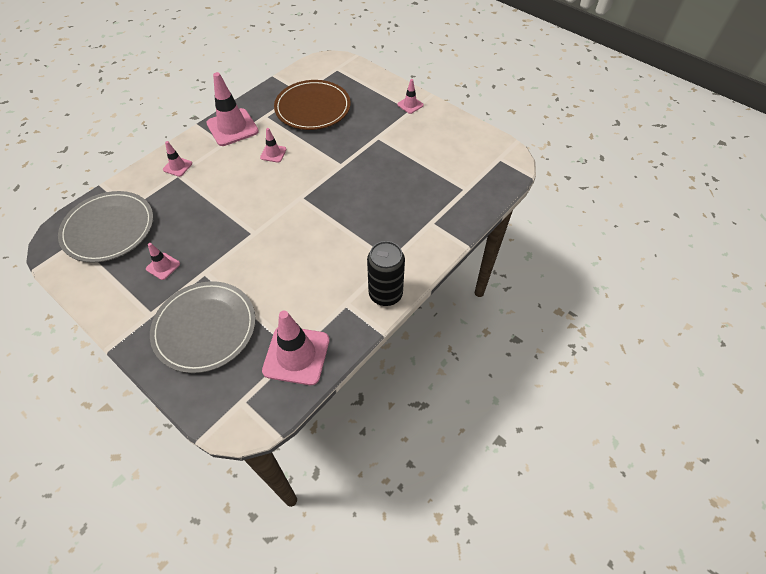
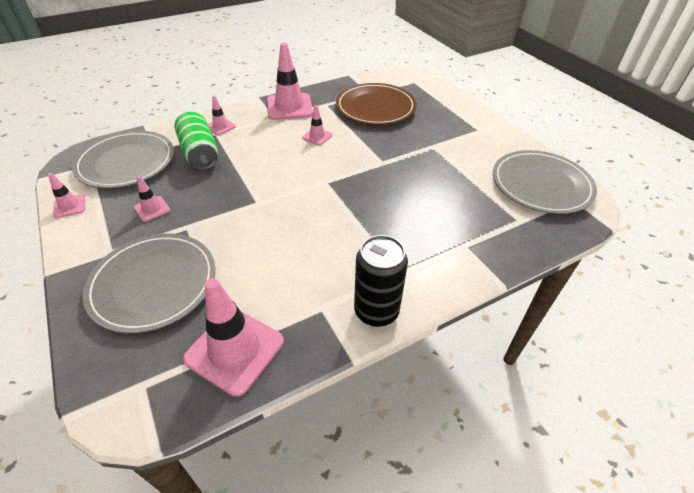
camera: 20 degrees right, 10 degrees down
pink traffic cone [397,79,424,114] -> pink traffic cone moved to [48,173,85,218]
none -> green can [174,112,218,170]
none -> grey plate [493,150,597,214]

